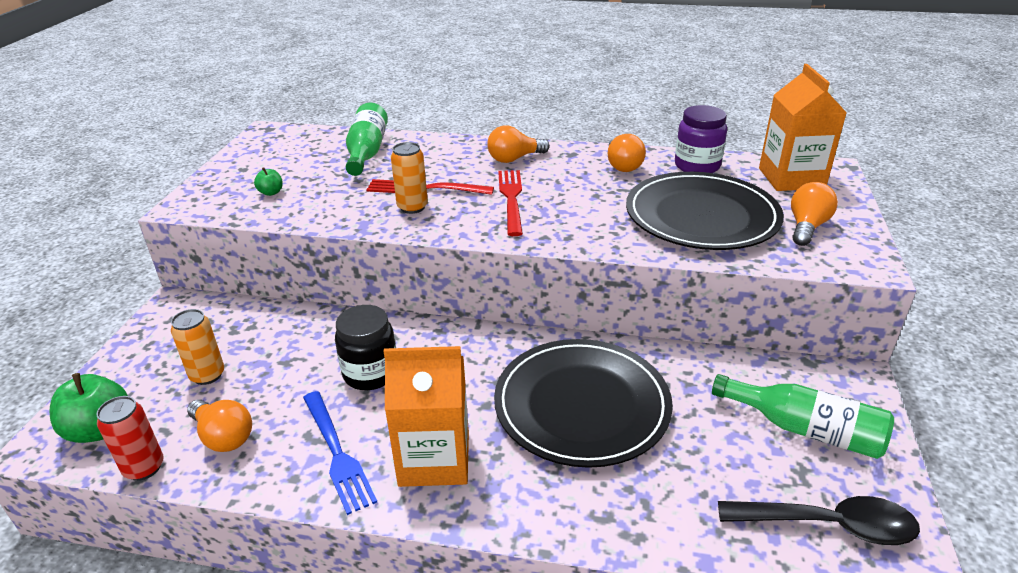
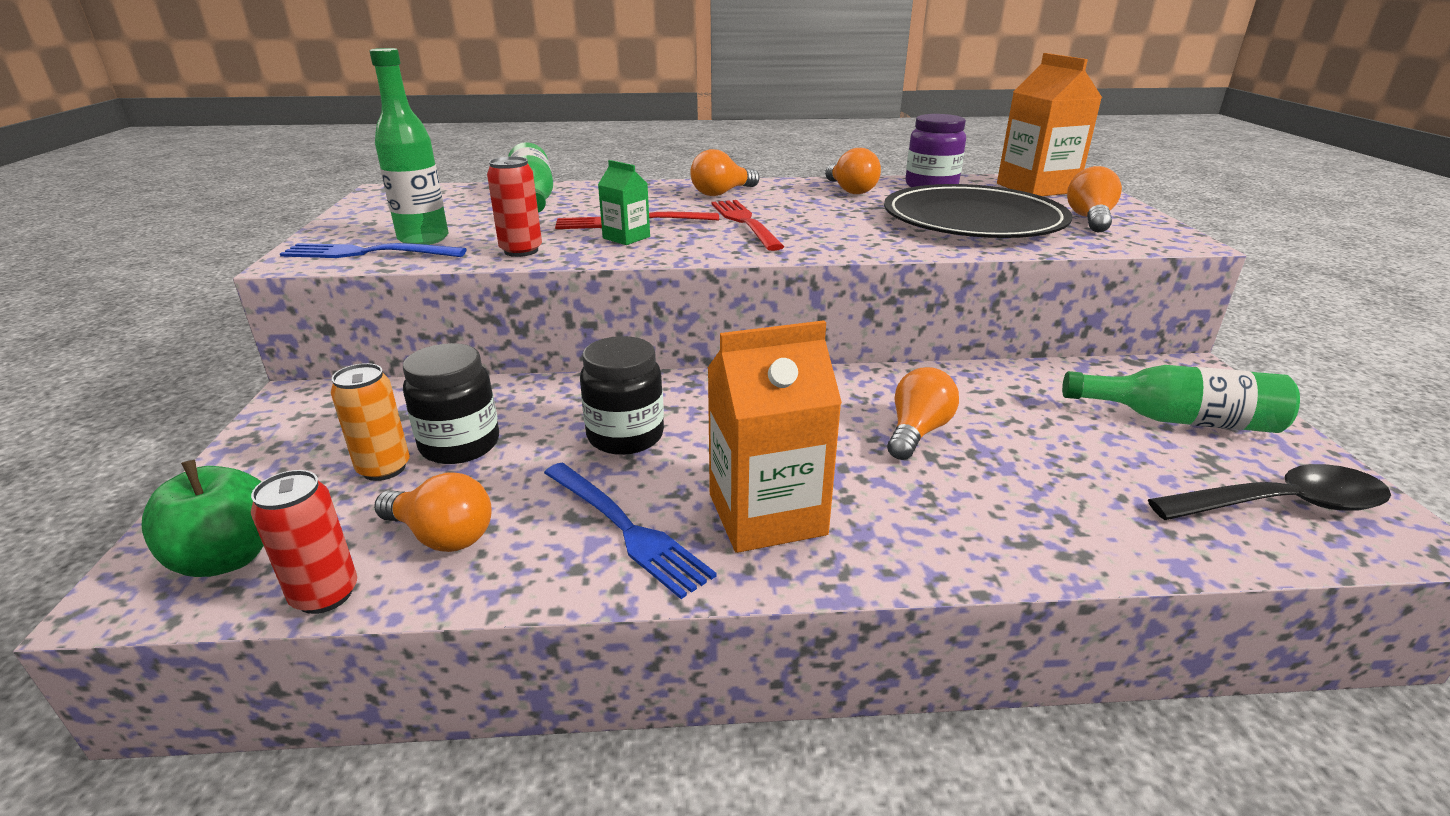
camera: 15 degrees left, 5 degrees down
green apple [254,167,283,196] -> green bottle [370,48,448,245]
orange can [391,142,428,214] -> green carton [598,160,650,245]
black plate [494,339,673,468] -> orange light bulb [887,367,959,460]
none -> blue fork [280,243,467,258]
none -> black jar [403,343,499,464]
none -> red can [487,156,542,257]

